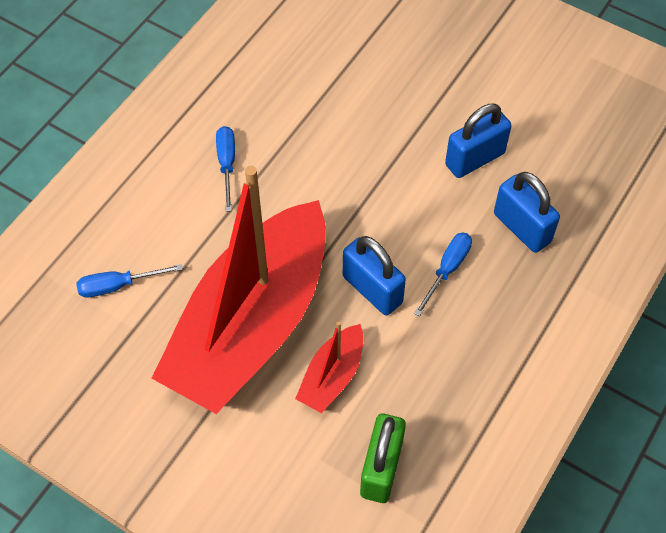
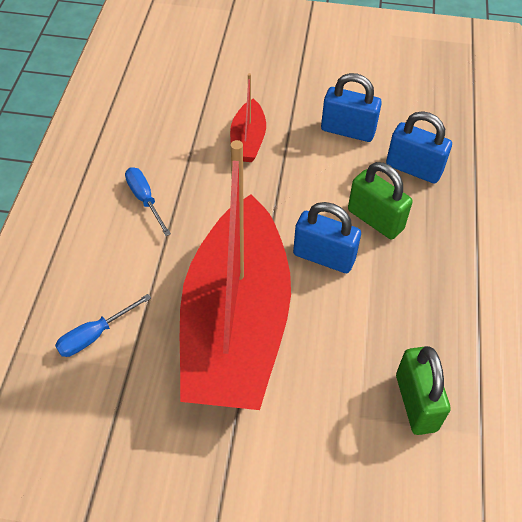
camera: 25 degrees left, 5 degrees down
red boat [295,321,364,413] -> red boat moved to [230,73,266,162]
blue screwdriver [414,232,472,316] -> green padlock [348,162,413,239]
blue padlock [445,104,512,178] -> blue padlock turned 75 degrees clockwise [321,73,382,142]

